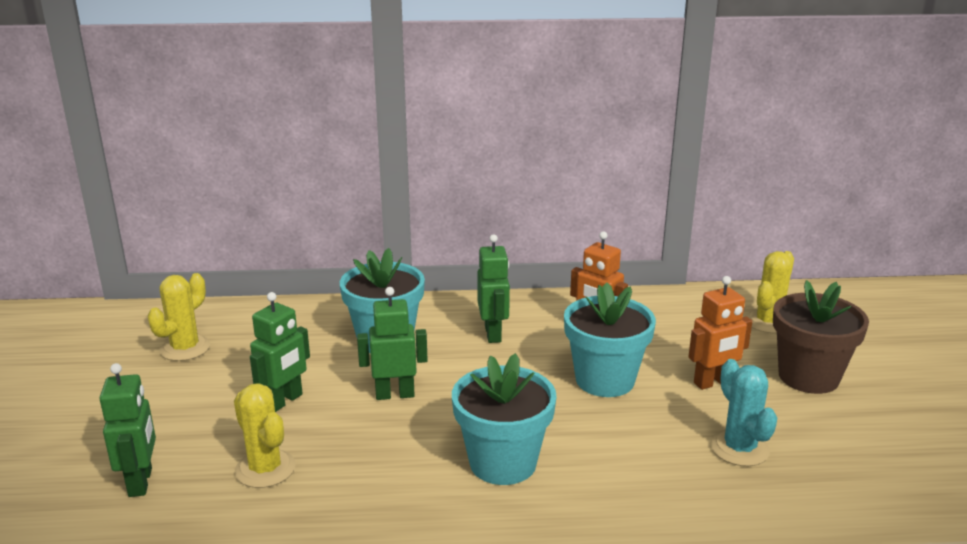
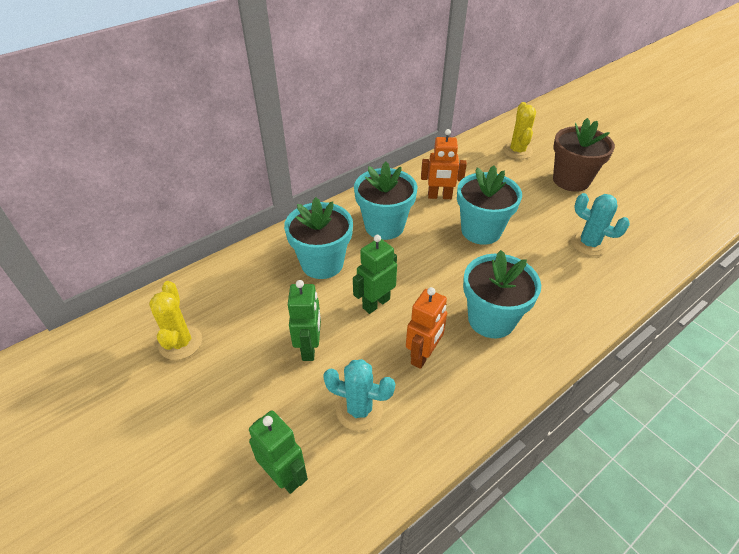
camera: 35 degrees left, 20 degrees up
yellow cactus [234,383,296,488] -> turquoise cactus [323,359,395,431]
green robot [477,234,510,343] -> turquoise flower pot [354,162,417,240]
orange robot [688,276,753,390] -> orange robot moved to [406,287,447,369]

